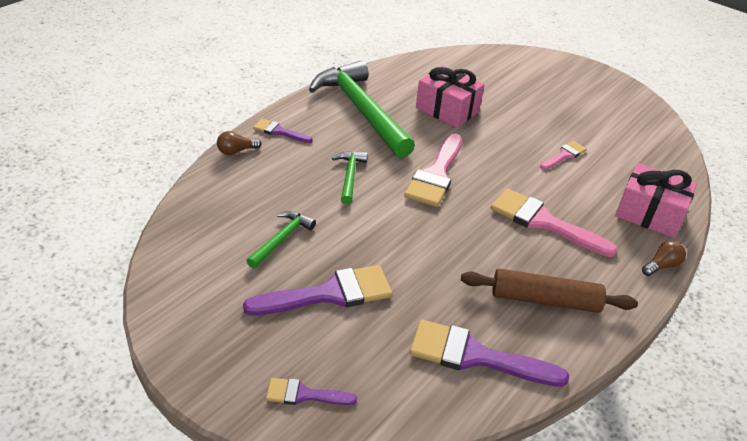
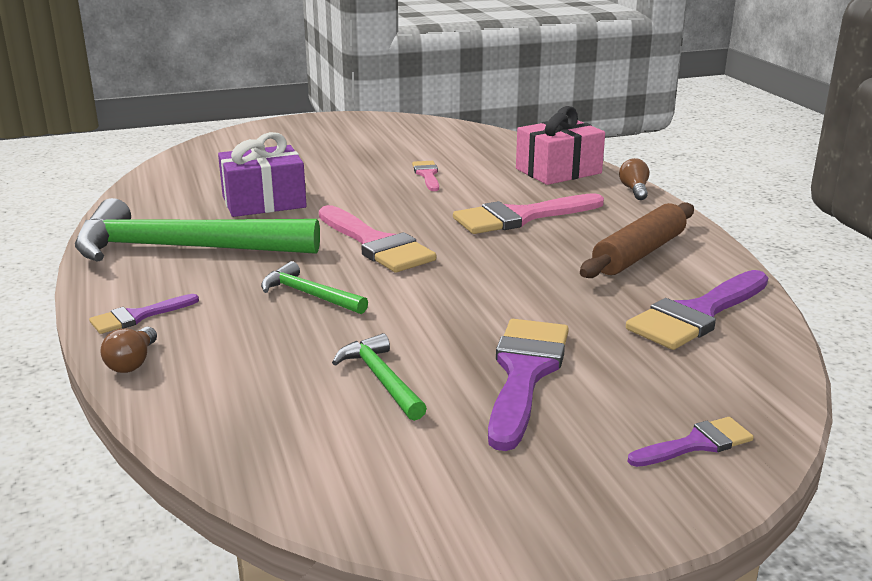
camera: 55 degrees left, 15 degrees down
purple brush [266,378,357,405] -> purple brush turned 150 degrees counterclockwise [628,417,754,467]
pink gift [416,66,484,128] -> purple gift [218,132,307,217]

